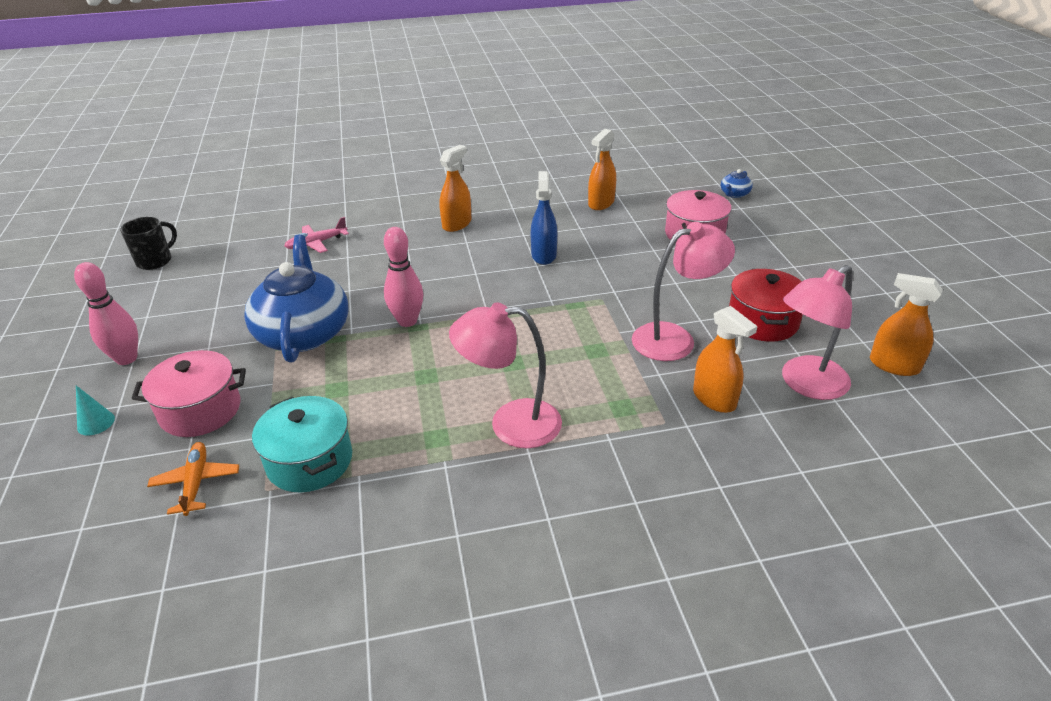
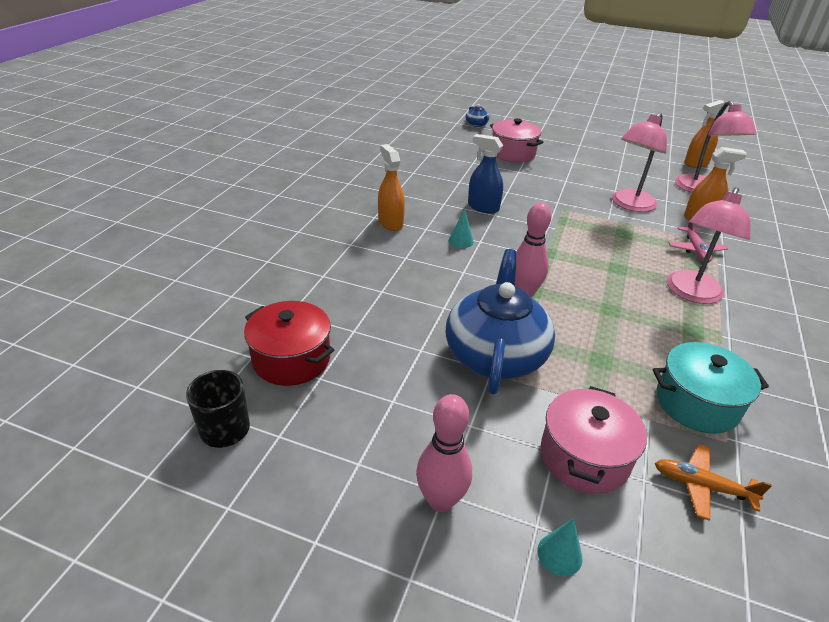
camera: 60 degrees left, 0 degrees up
blue teapot [244,235,349,363] -> blue teapot turned 75 degrees clockwise [446,249,555,394]
pink plane [284,217,349,253] -> pink plane moved to [668,216,728,263]
orange spray bottle [588,129,616,210] -> none
pink lamp [632,222,735,361] -> pink lamp turned 150 degrees counterclockwise [612,113,667,212]
red pot [729,269,803,342] -> red pot moved to [244,301,334,386]
none -> turquoise cone [449,209,474,248]

